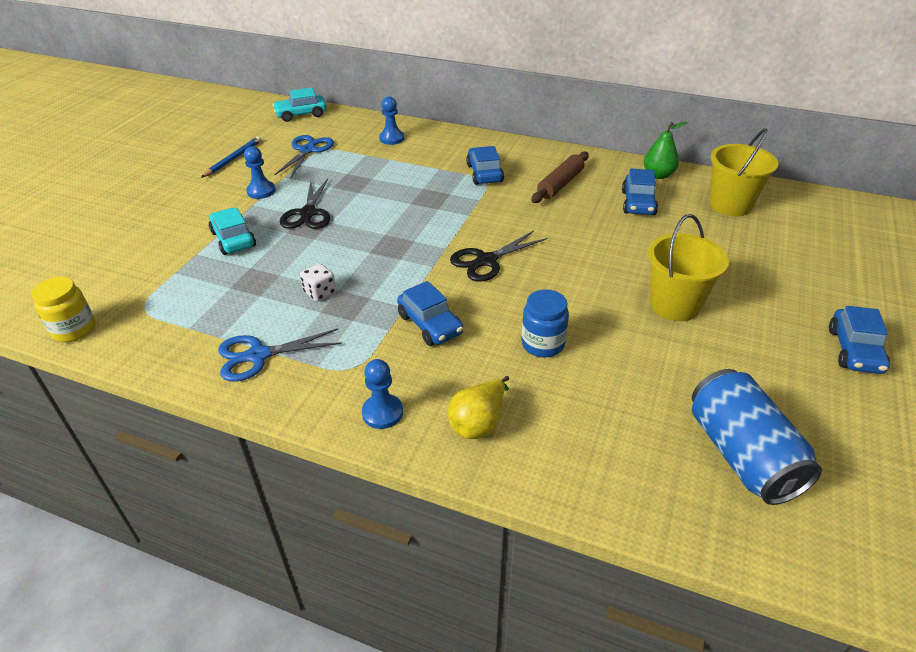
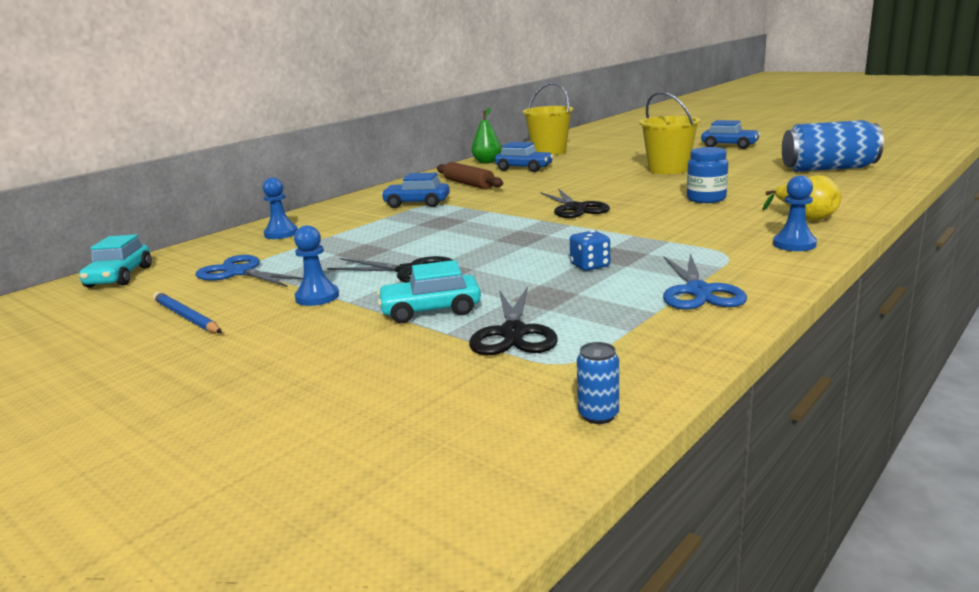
camera: 70 degrees left, 20 degrees down
yellow jar [31,276,95,342] -> blue can [577,342,619,424]
white dice [300,263,336,302] -> blue dice [570,230,610,271]
blue car [397,281,463,346] -> none
none -> black scissors [469,286,558,355]

